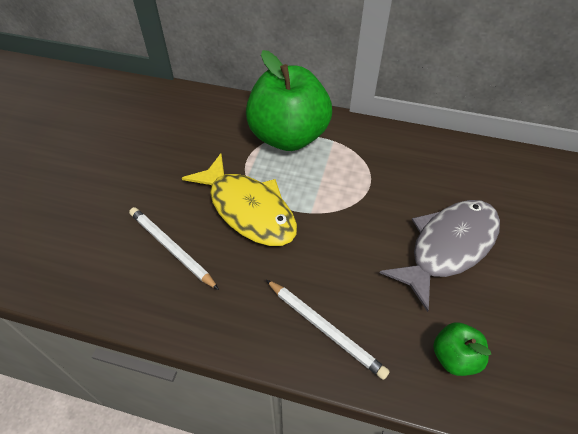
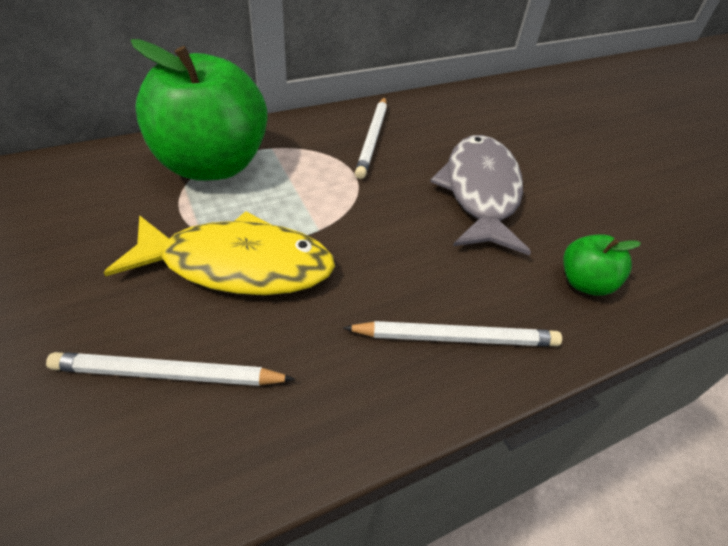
camera: 45 degrees left, 5 degrees down
none -> white pencil [355,97,387,179]

